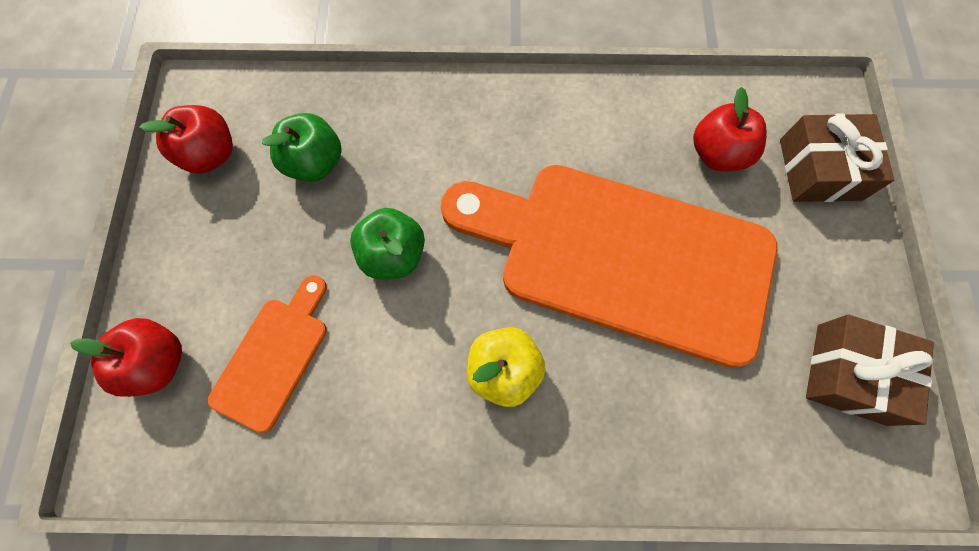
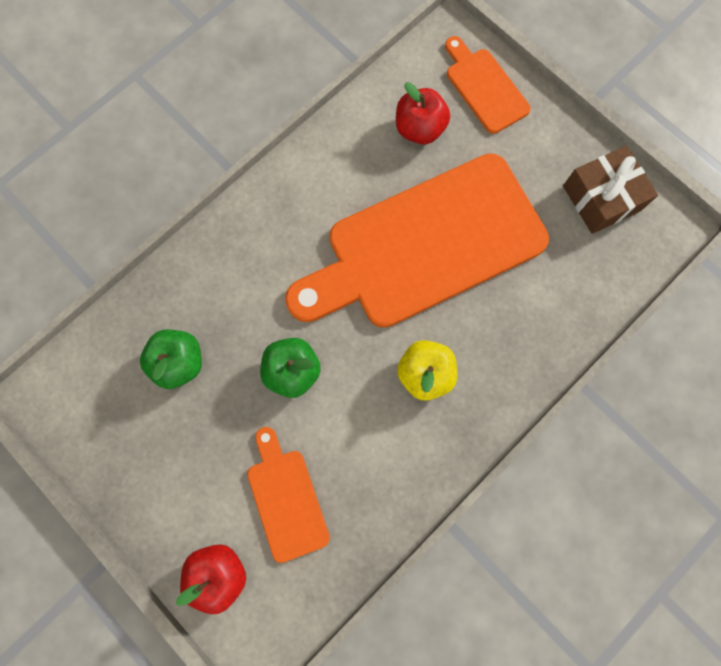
camera: 45 degrees left, 5 degrees up
red apple [140,105,233,174] -> none
brown gift [780,113,895,202] -> orange cutting board [445,36,531,134]

